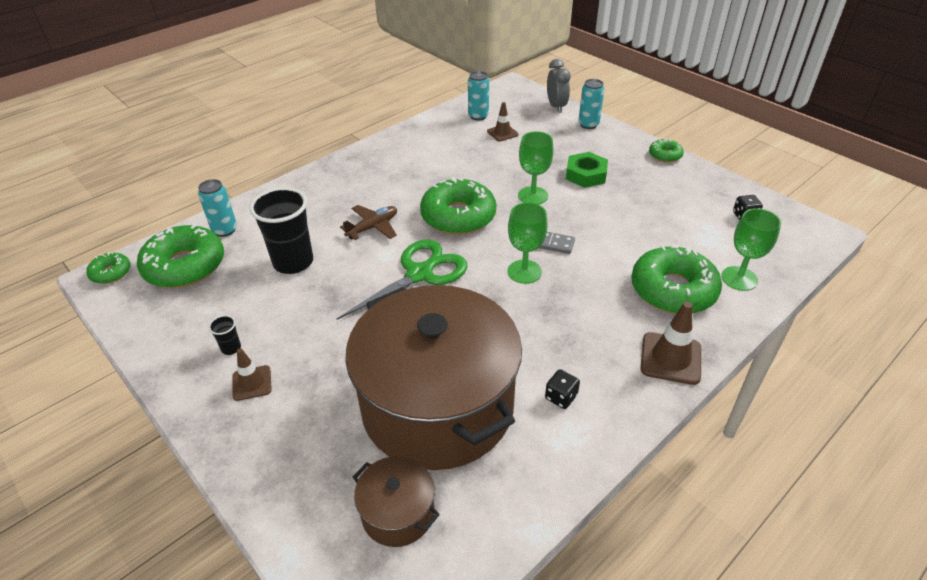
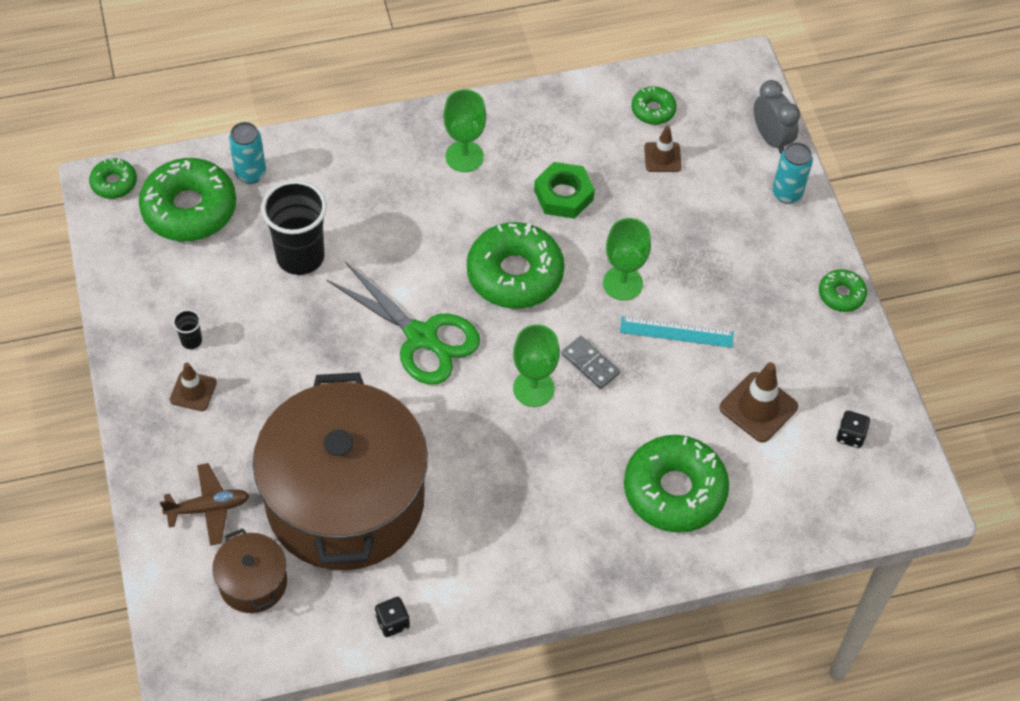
camera: 25 degrees right, 15 degrees up
green scissors [337,239,467,320] -> green scissors turned 60 degrees clockwise [326,261,480,385]
brown plane [340,205,397,240] -> brown plane moved to [160,463,249,546]
turquoise can [468,71,489,121] -> green donut [631,86,677,125]
black dice [545,369,580,409] -> black dice moved to [375,597,410,637]
grey clock [547,59,571,113] -> grey clock turned 45 degrees counterclockwise [754,80,800,154]
green nut [566,152,608,188] -> green nut moved to [534,162,595,219]
brown traffic cone [641,302,701,385] -> brown traffic cone moved to [719,362,798,442]
green goblet [721,208,781,291] -> green goblet moved to [443,89,486,172]
none -> turquoise ruler [620,316,734,348]

